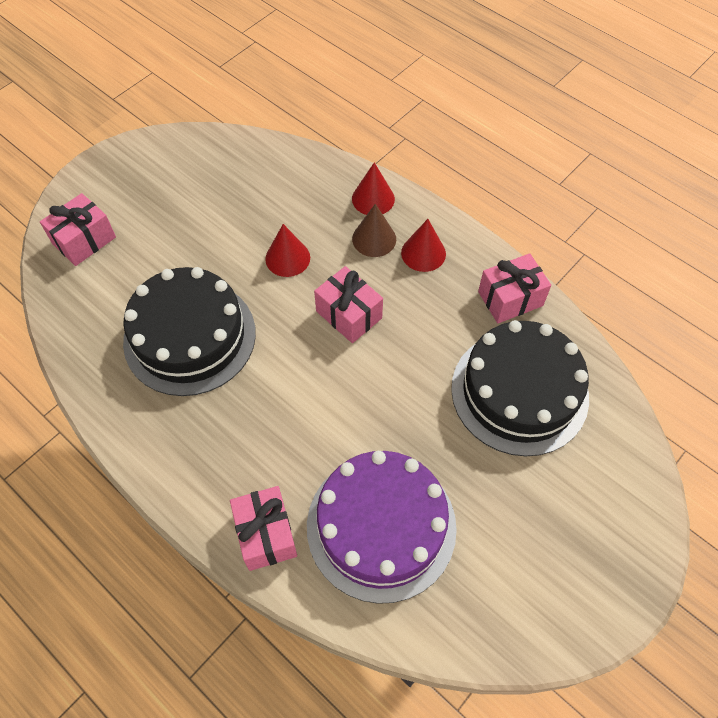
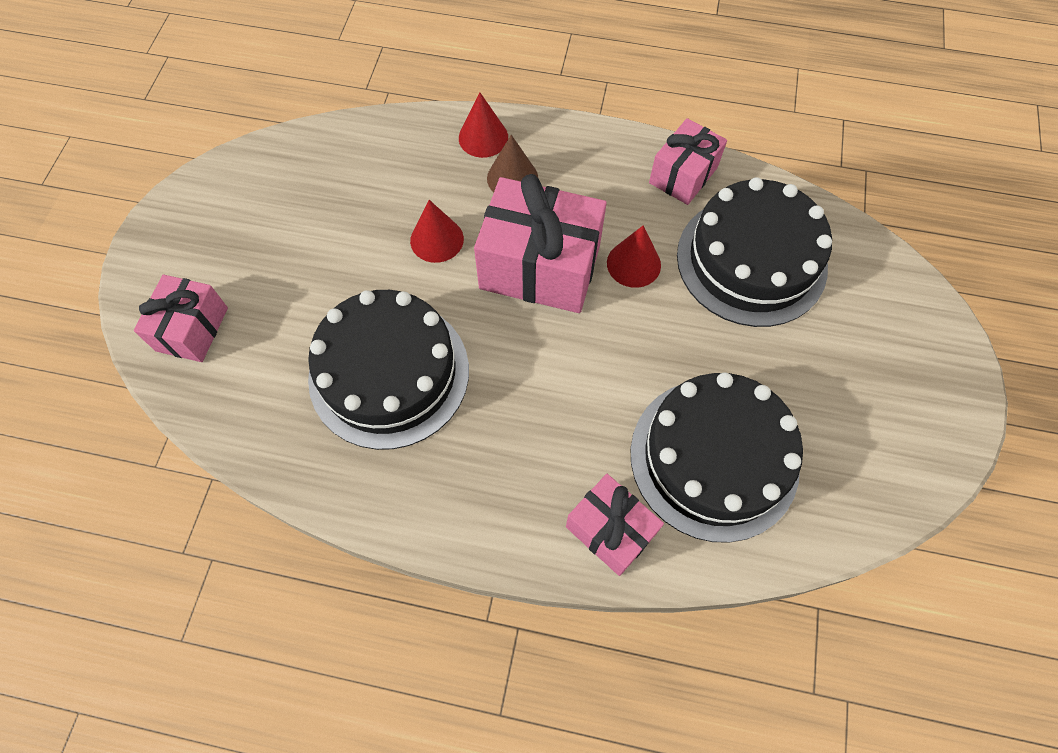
camera: 30 degrees left, 5 degrees up
purple cake [307,451,457,604] -> black cake [630,372,803,543]
pink gift [314,266,383,343] -> pink gift [474,174,607,313], size x1.70
red cone [401,219,446,272] -> red cone moved to [607,225,661,288]

